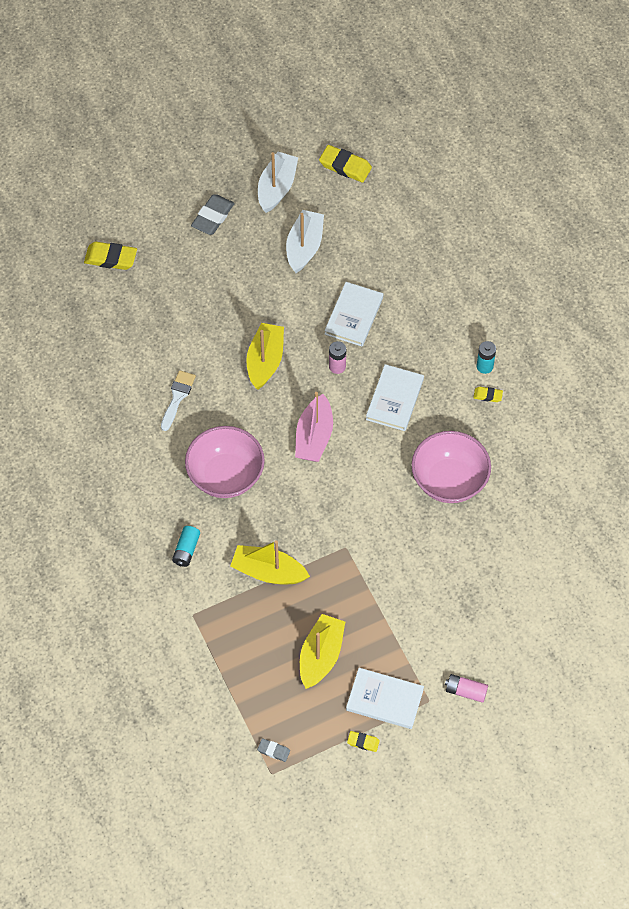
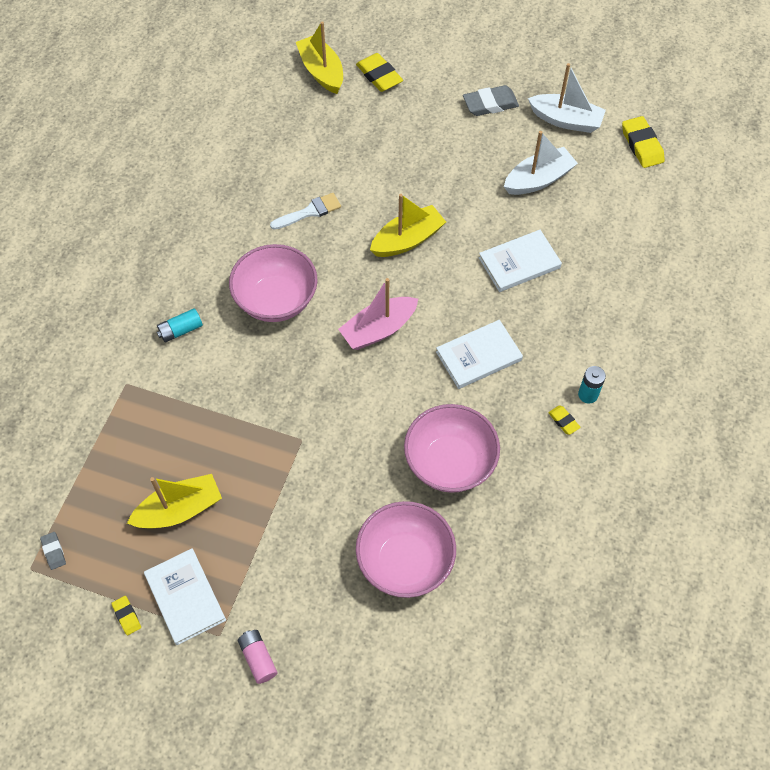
camera: 45 degrees right, 0 degrees up
yellow boat [230,540,310,584] -> yellow boat moved to [296,21,343,94]
white boat [258,152,298,213] -> white boat turned 45 degrees clockwise [528,63,606,133]
pink battery [329,341,346,374] -> none
none -> pink bowl [356,501,456,598]

